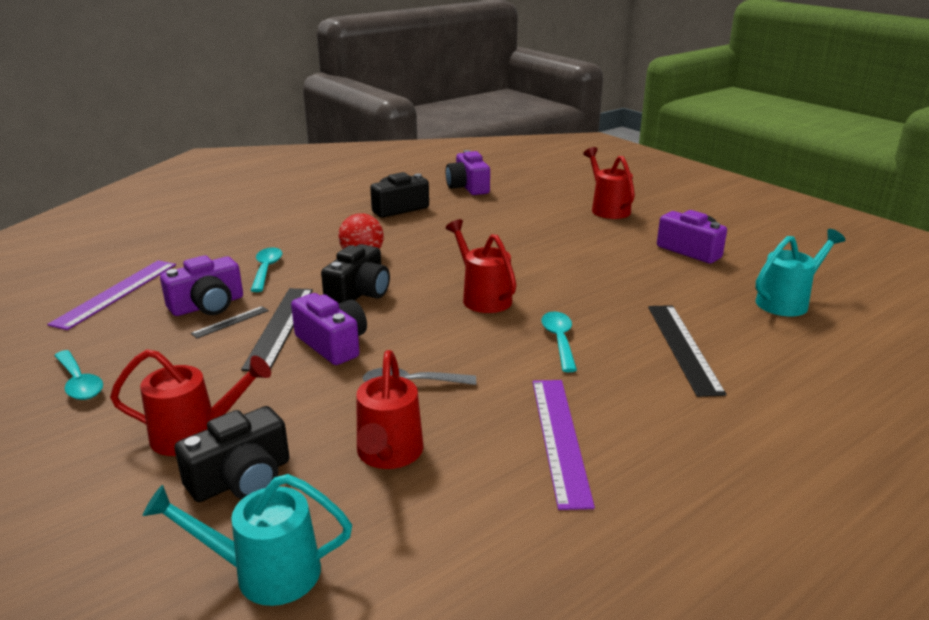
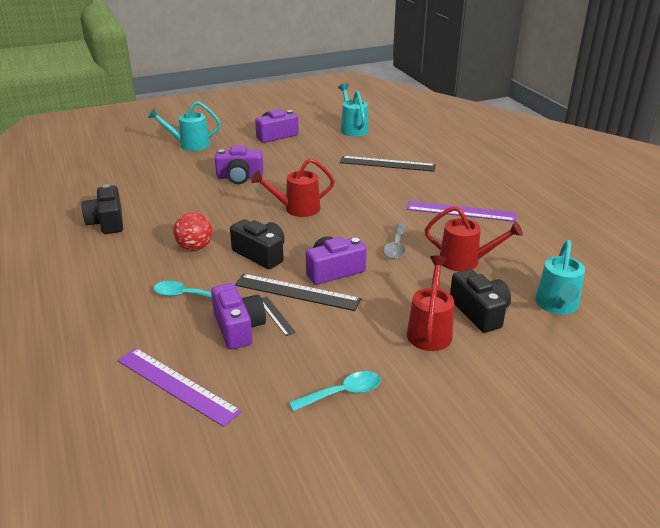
camera: 75 degrees left, 5 degrees up
purple camera [445,150,490,195] -> purple camera moved to [215,146,263,184]
turquoise spoon [541,311,577,372] -> none
red watering can [583,147,635,219] -> turquoise watering can [148,101,221,151]

